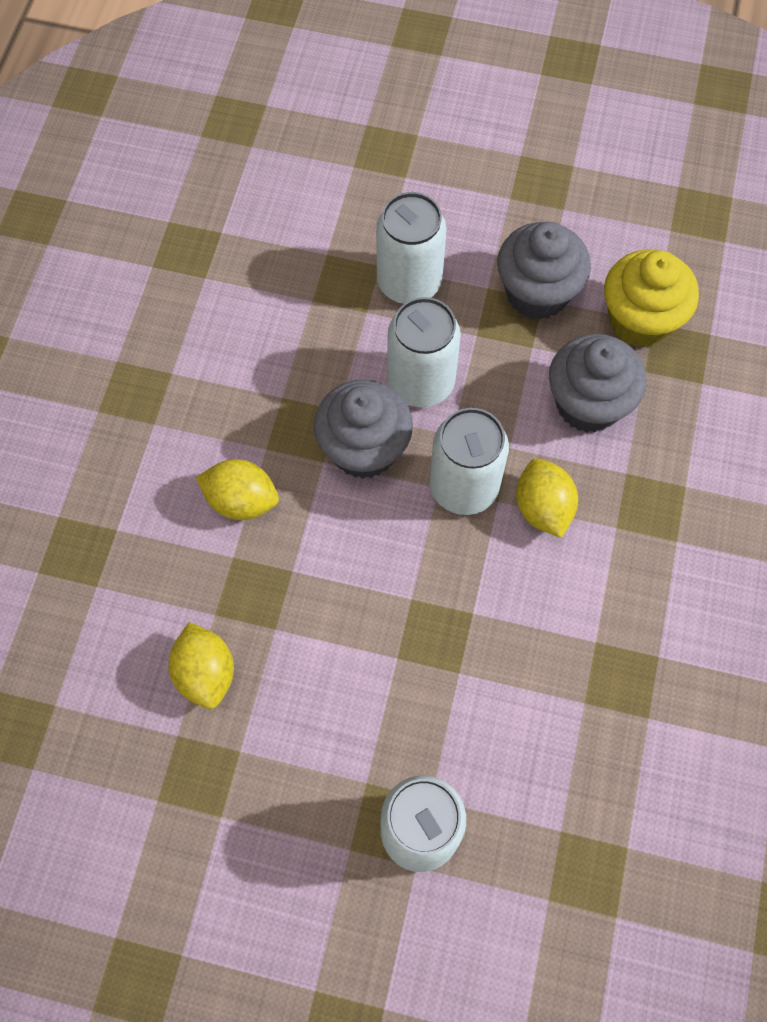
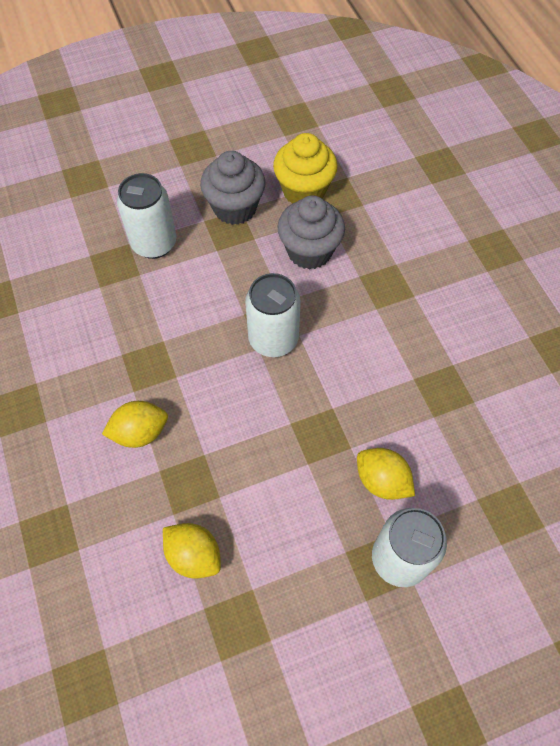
camera: 35 degrees left, 5 degrees down
grey cupcake [314,379,413,479] -> none
white can [387,297,461,407] -> none
yellow lemon [516,459,578,538] -> yellow lemon moved to [357,448,415,500]

